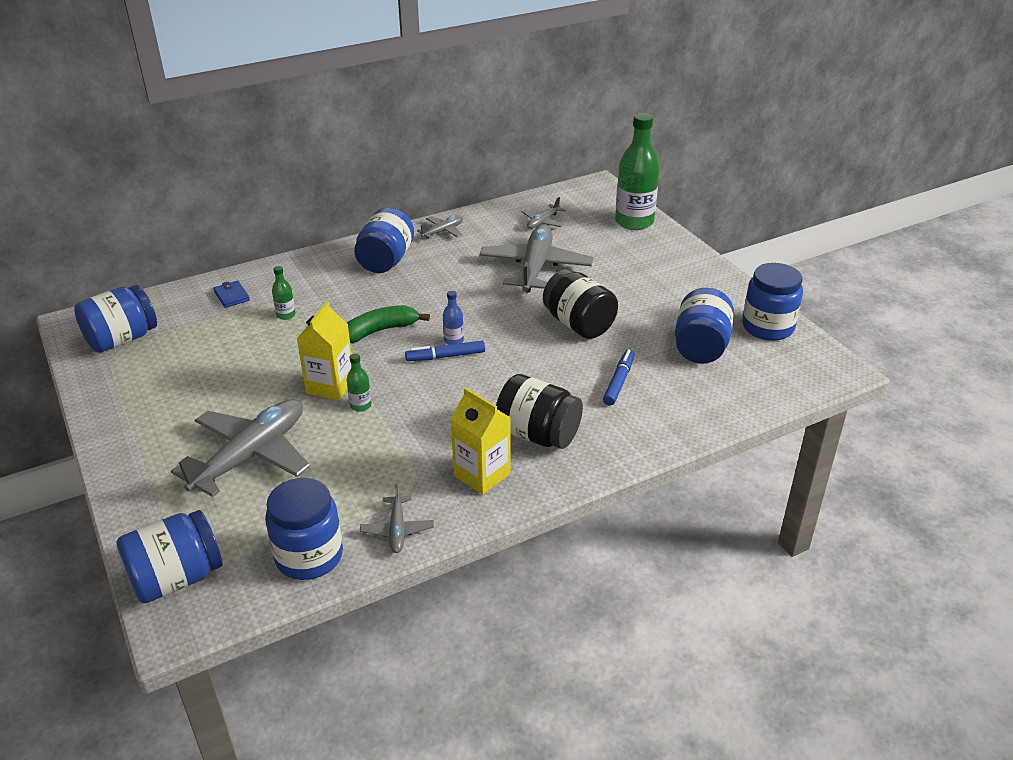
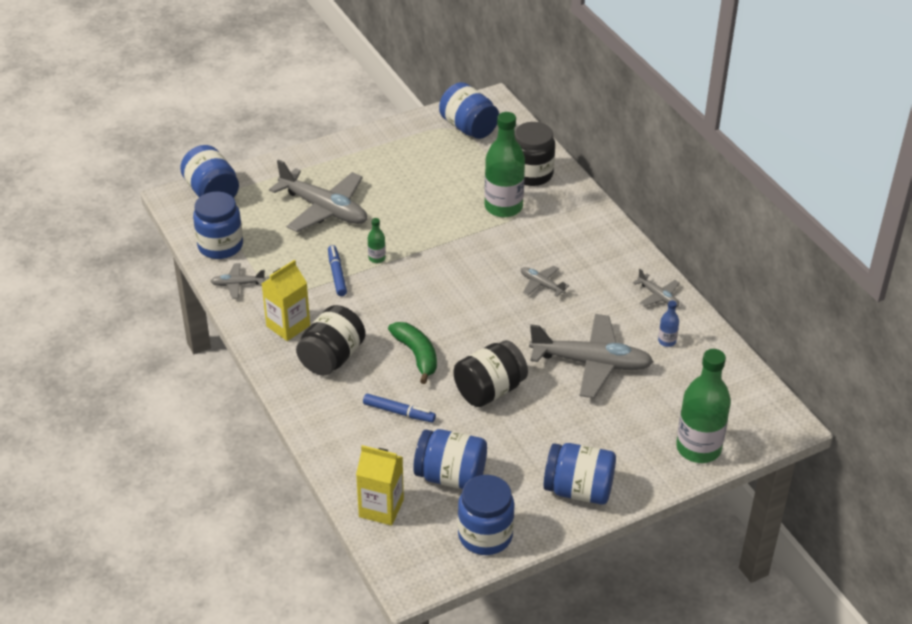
camera: 90 degrees right, 5 degrees up
blue wallet [213,280,250,308] -> black jar [515,122,555,186]
green bottle [272,266,296,320] -> green bottle [484,112,525,217], size x2.32
yellow carton [297,301,351,400] -> yellow carton moved to [356,445,404,526]
green banana [347,305,430,343] -> green banana moved to [388,322,437,384]
blue jar [354,208,414,273] -> blue jar moved to [543,443,616,505]
blue marker [405,341,485,361] -> blue marker moved to [328,245,347,296]
blue bottle [443,291,464,345] -> blue bottle moved to [658,300,679,347]
grey plane [522,197,566,229] -> grey plane moved to [521,266,569,297]

